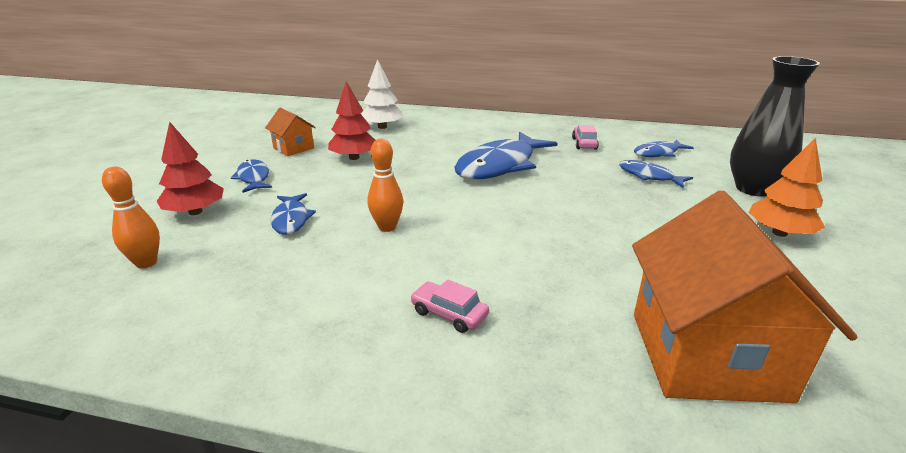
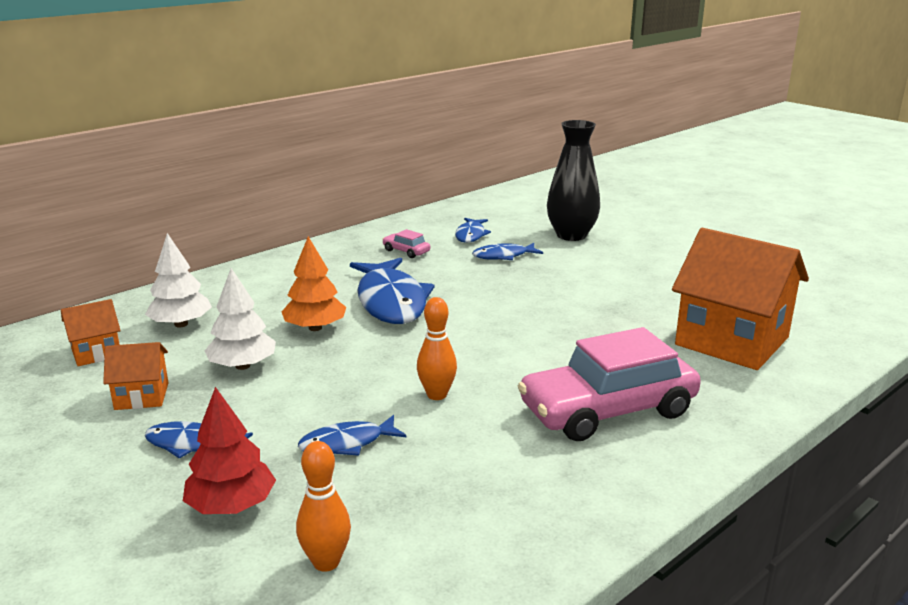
camera: 55 degrees left, 5 degrees down
blue fish [271,193,316,235] -> blue fish turned 135 degrees clockwise [298,415,407,456]
red tree [328,81,375,160] -> white tree [205,268,276,370]
pink car [410,279,489,333] -> pink car [518,327,701,441], size x2.44
orange tree [749,137,825,237] -> orange tree moved to [282,236,346,331]
none -> orange house [61,299,121,366]

